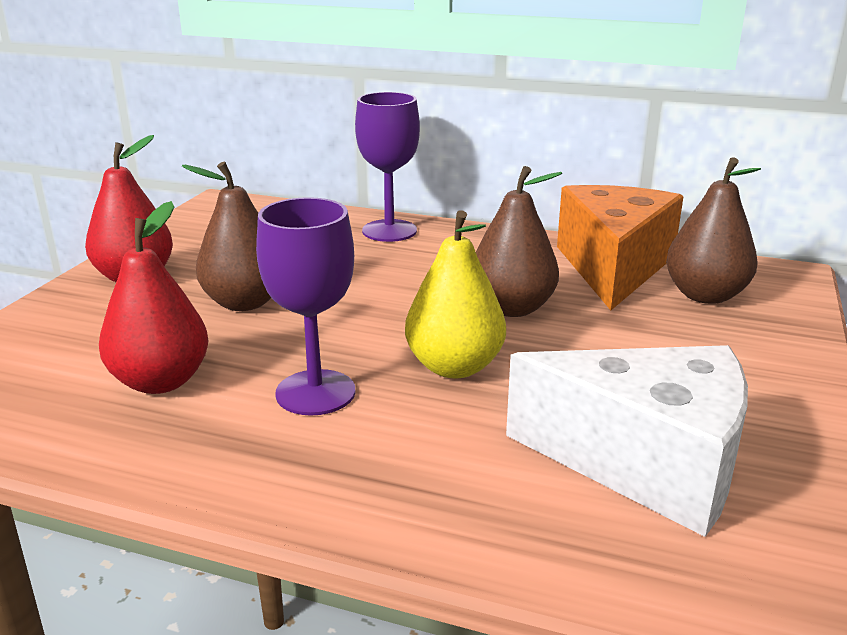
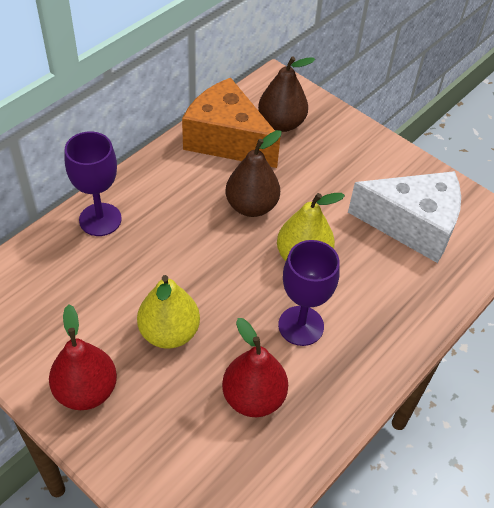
camera: 70 degrees left, 25 degrees up
brown pear [182,162,271,311] -> yellow pear [137,275,200,349]
white cheese [506,345,748,537] -> white cheese turned 60 degrees clockwise [348,171,461,263]

